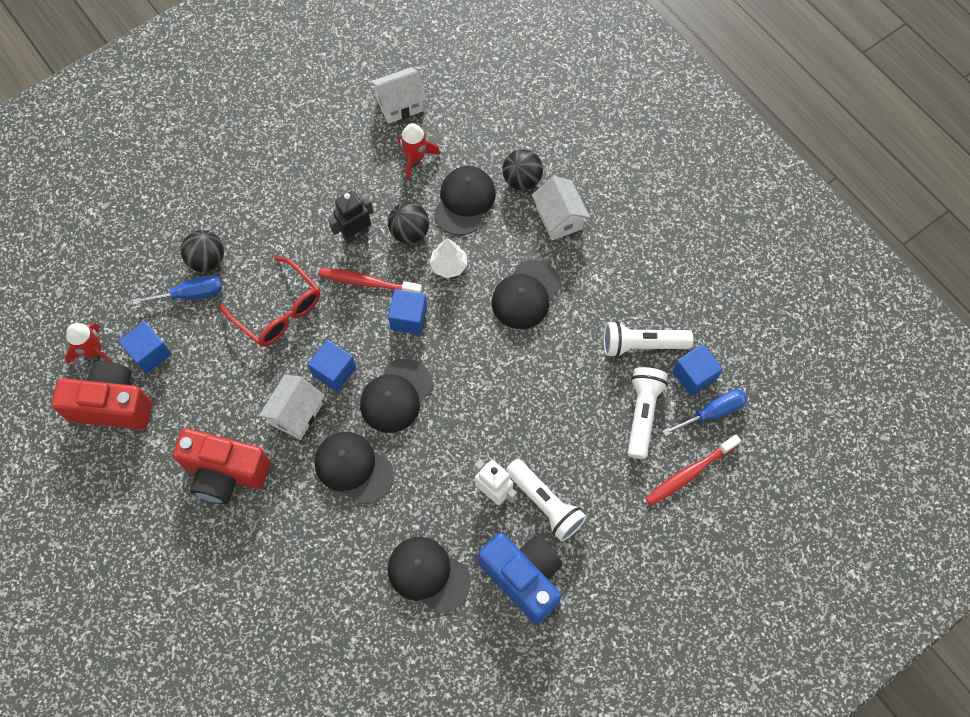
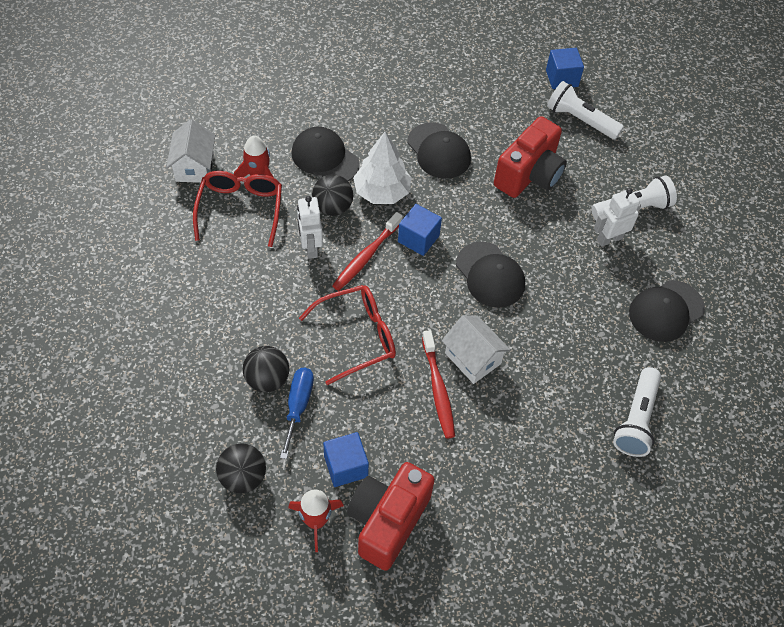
camera: 70 degrees left, 10 degrees down
red camera [173,429,271,504] -> red camera moved to [494,116,567,198]
blue cube [308,340,356,392] -> none
black cap [315,432,394,504] -> none
black robot [329,191,373,244] -> white robot [297,196,323,259]
white tree [429,239,467,278] -> white tree [353,132,412,204], size x1.58
blue camera [478,533,563,624] -> none
black ball [502,149,543,191] -> black ball moved to [216,443,266,493]
white house [532,176,590,240] -> none
white flashlight [603,321,693,357] -> white flashlight moved to [613,367,661,457]
red toothbrush [645,435,741,506] -> red toothbrush moved to [422,330,455,438]
blue screwdriver [663,389,748,436] -> none
none -> red glasses [193,171,282,247]

